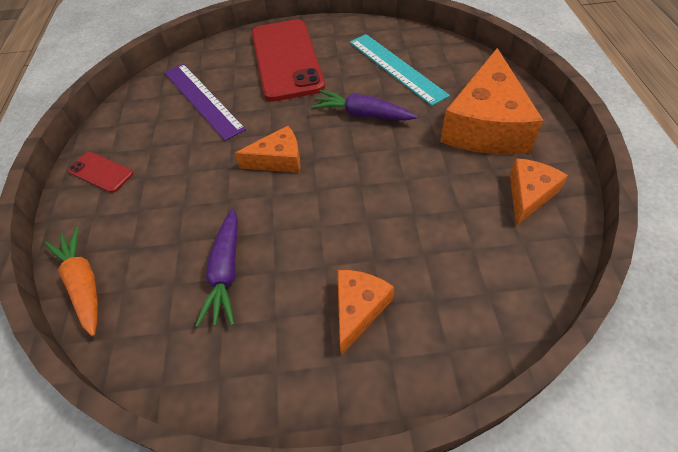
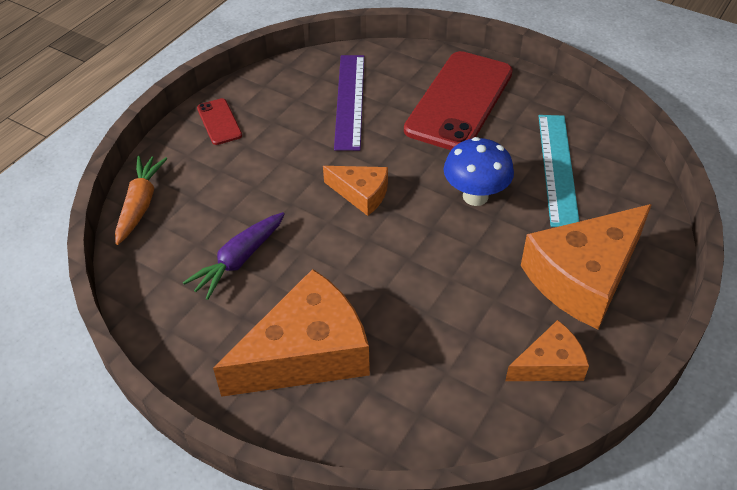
camera: 35 degrees right, 5 degrees down
purple carrot [311,90,417,121] -> blue mushroom [444,137,514,206]
orange cheese [337,270,394,356] -> orange cheese [213,269,370,397], size x1.90

